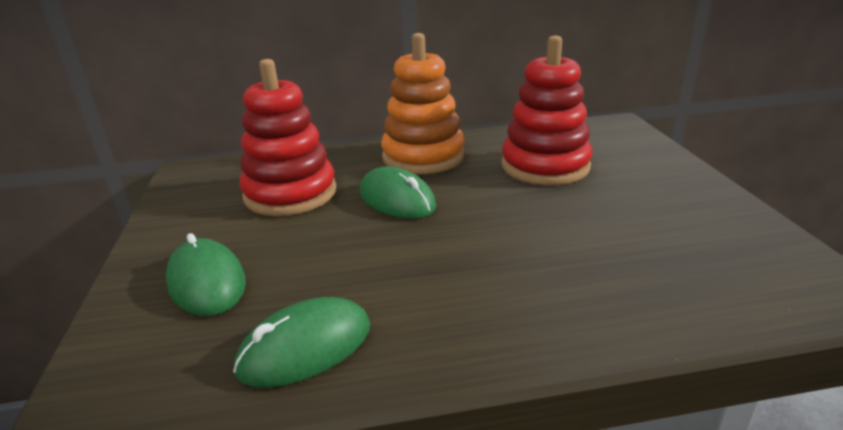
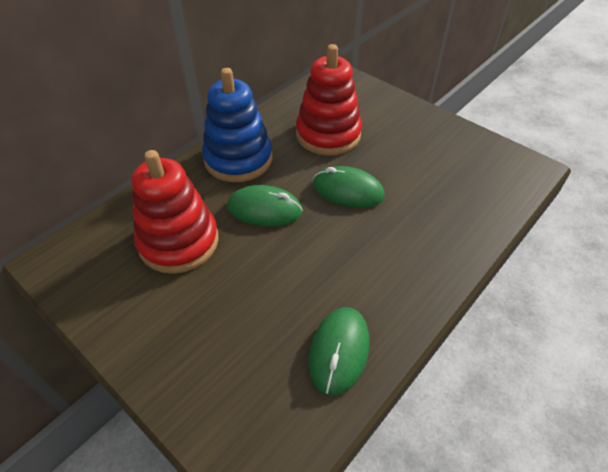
camera: 40 degrees left, 20 degrees up
green mouse [166,233,246,316] -> green mouse moved to [313,166,385,208]
orange stacking toy [381,33,465,174] -> blue stacking toy [202,68,272,182]

